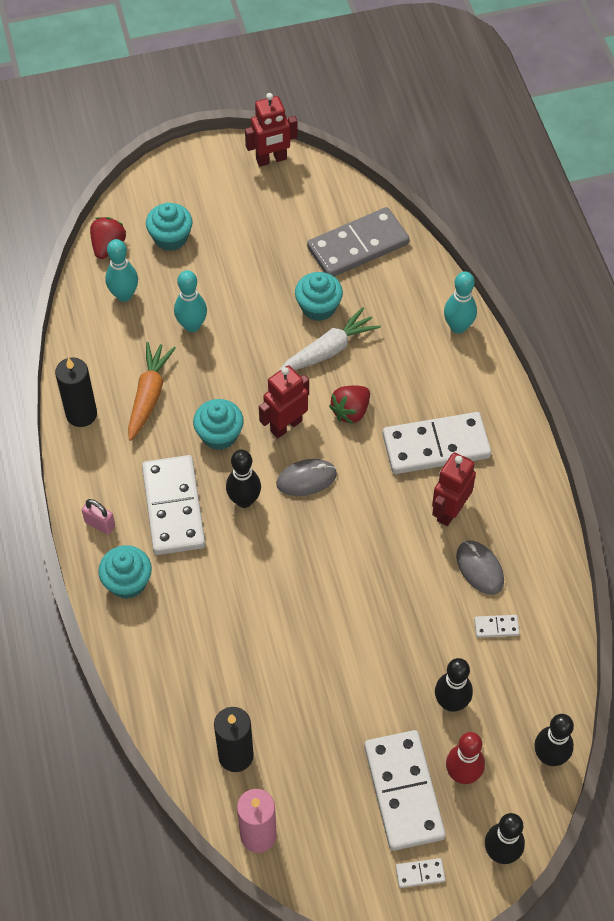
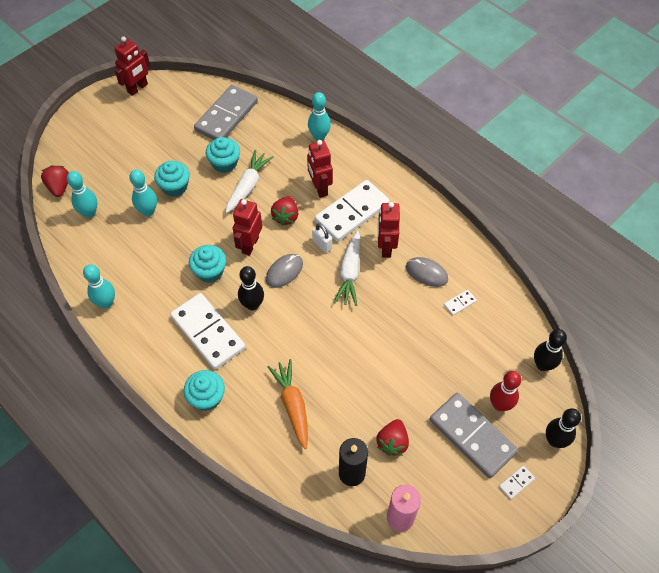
camera: 30 degrees left, 0 degrees up
black candle [55,357,97,427] -> turquoise bowling pin [83,264,115,309]
pink padlock [82,499,115,535] -> none
orange carrot [128,342,176,441] -> orange carrot moved to [267,359,308,449]
turquoise cupcake [146,203,193,251] -> turquoise cupcake moved to [154,161,190,197]
white domino [364,730,446,851] -> grey domino [430,393,518,478]
black bowling pin [435,658,473,712] -> none
none -> red robot [307,140,333,198]
none -> white padlock [312,223,332,253]
none -> white carrot [333,231,361,306]
none -> red strawberry [376,419,409,456]

